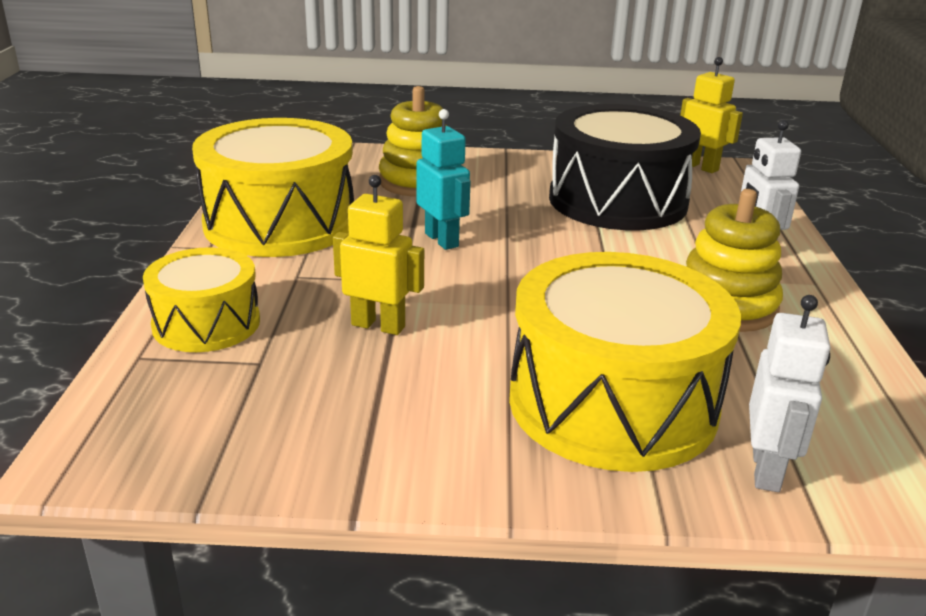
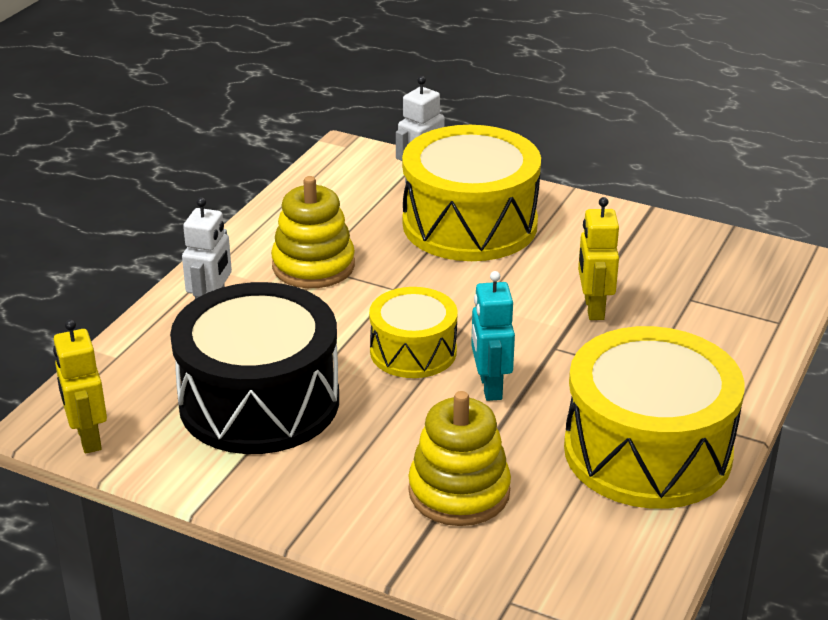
camera: 155 degrees left, 5 degrees up
yellow drum [143,247,260,352] -> yellow drum moved to [369,287,458,378]
yellow robot [333,175,424,335] -> yellow robot turned 45 degrees clockwise [578,197,619,320]

